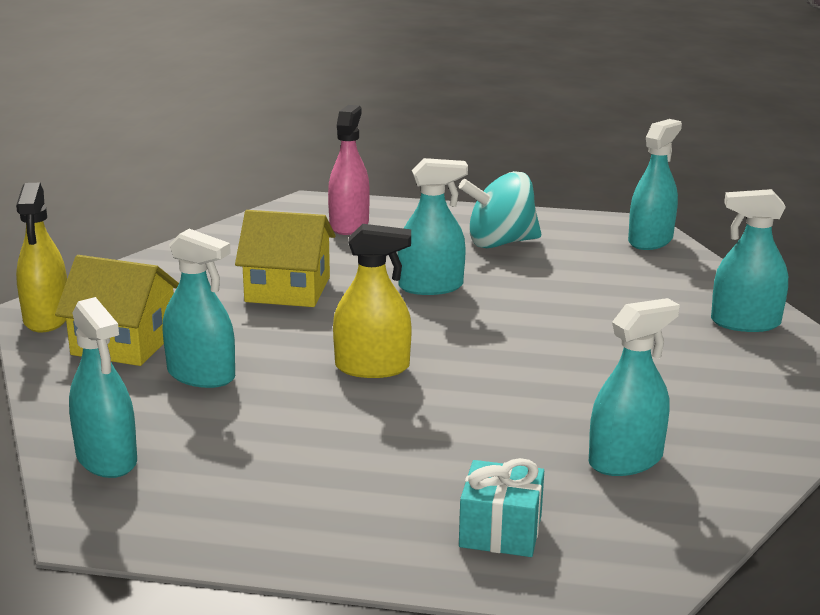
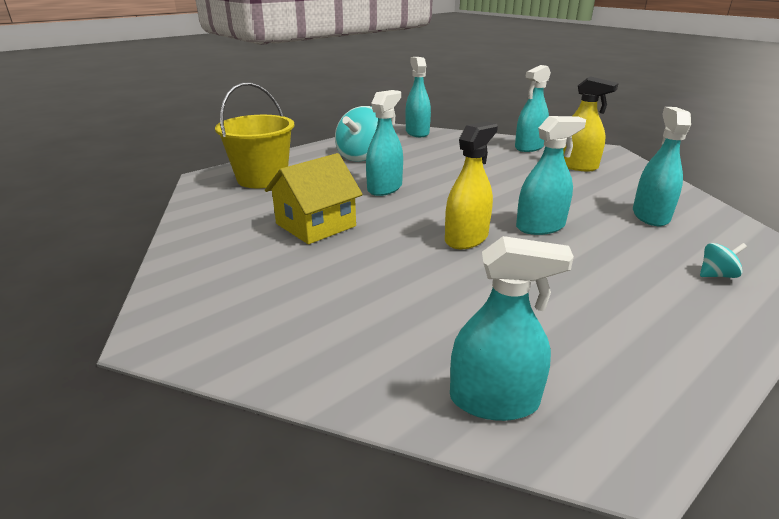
camera: 50 degrees left, 5 degrees up
yellow spray bottle [16,183,67,333] -> yellow spray bottle moved to [563,76,619,171]
yellow house [55,255,179,366] -> none
turquoise spray bottle [163,229,235,388] -> turquoise spray bottle moved to [516,116,586,235]
pink spray bottle [328,105,370,235] -> yellow bucket [215,82,294,188]
turquoise gift [459,458,544,557] -> turquoise spinning top [700,243,747,278]

